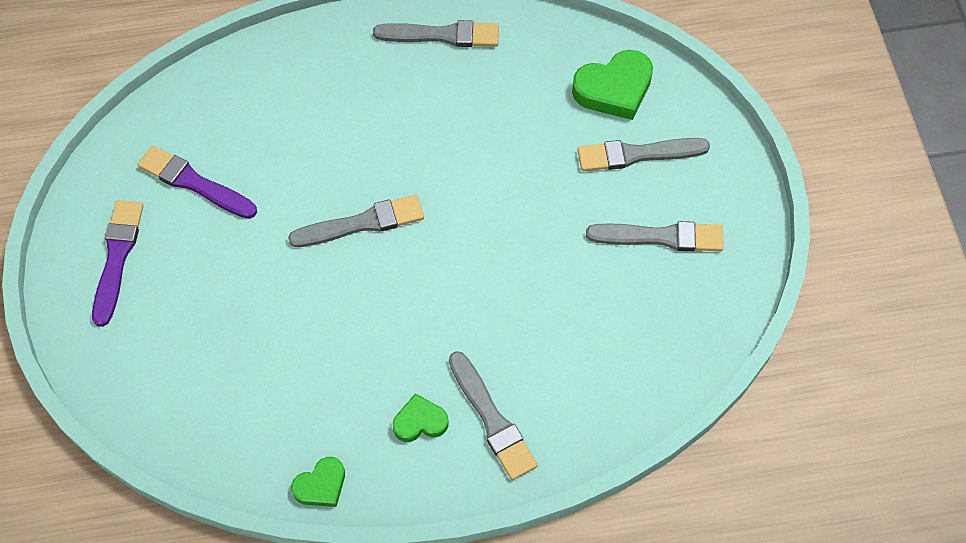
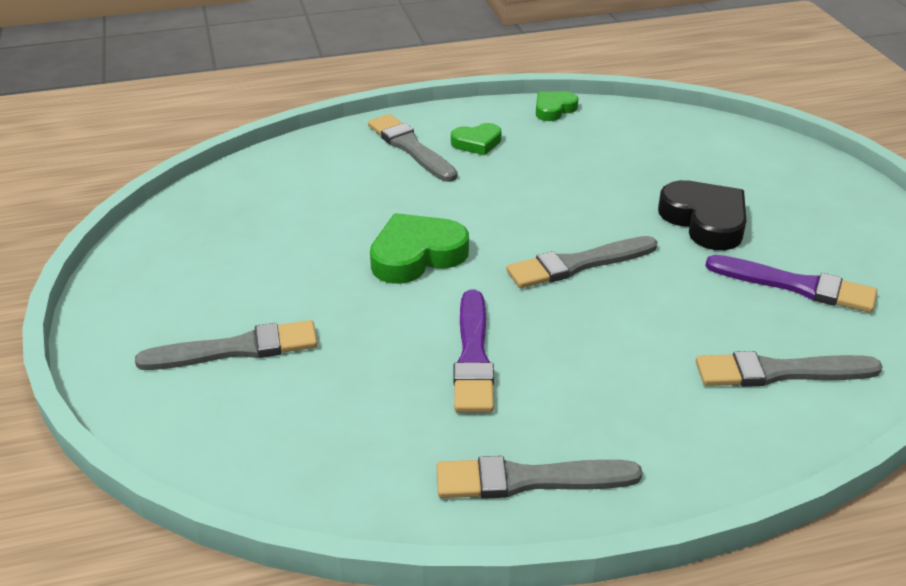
camera: 175 degrees right, 25 degrees down
purple brush [92,200,144,327] -> purple brush moved to [453,290,494,412]
green heart [572,50,653,120] -> green heart moved to [370,213,469,284]
grey brush [586,221,724,252] -> grey brush moved to [696,351,883,387]
none -> black heart [658,180,746,250]

